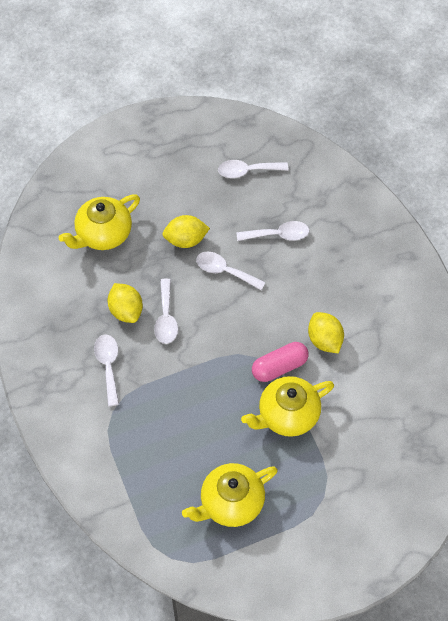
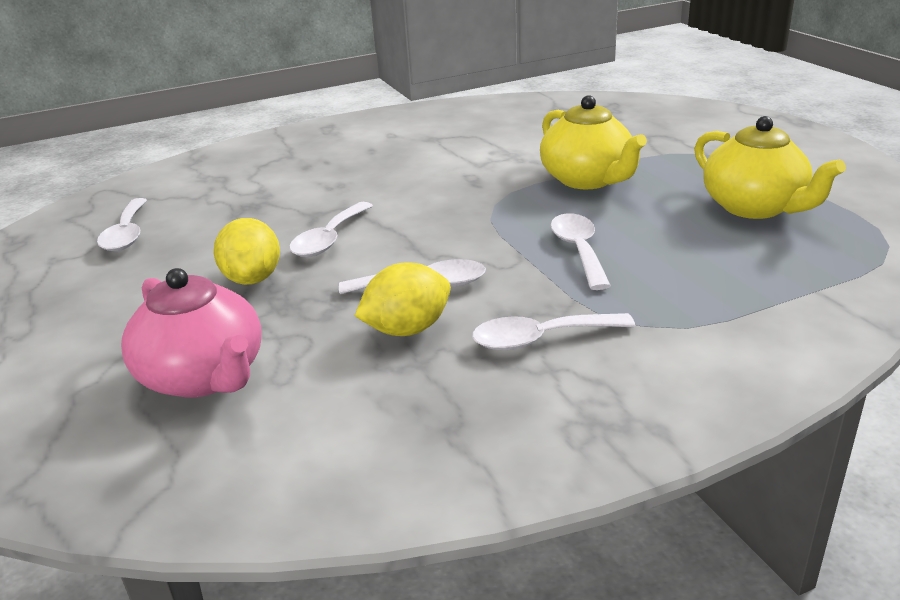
camera: 90 degrees left, 30 degrees down
yellow teapot [59,195,140,250] -> pink teapot [121,268,262,398]
white spoon [237,221,309,241] -> white spoon moved to [551,213,611,290]
pink capsule [252,342,309,382] -> none
yellow lemon [308,312,344,353] -> none

